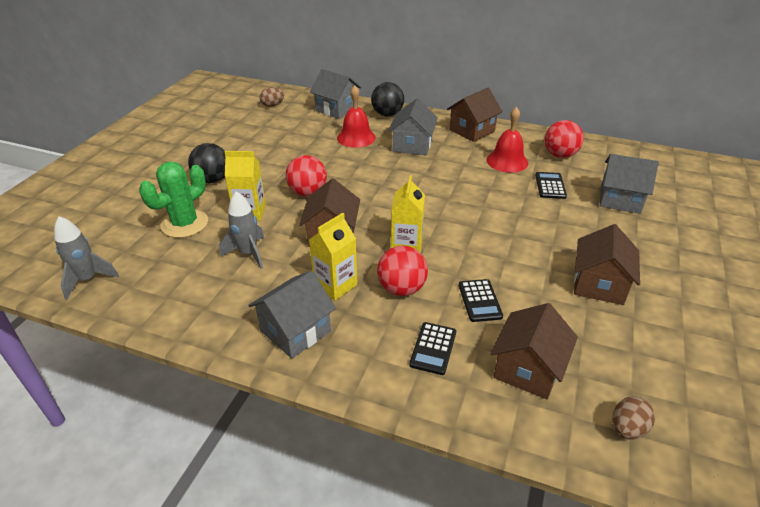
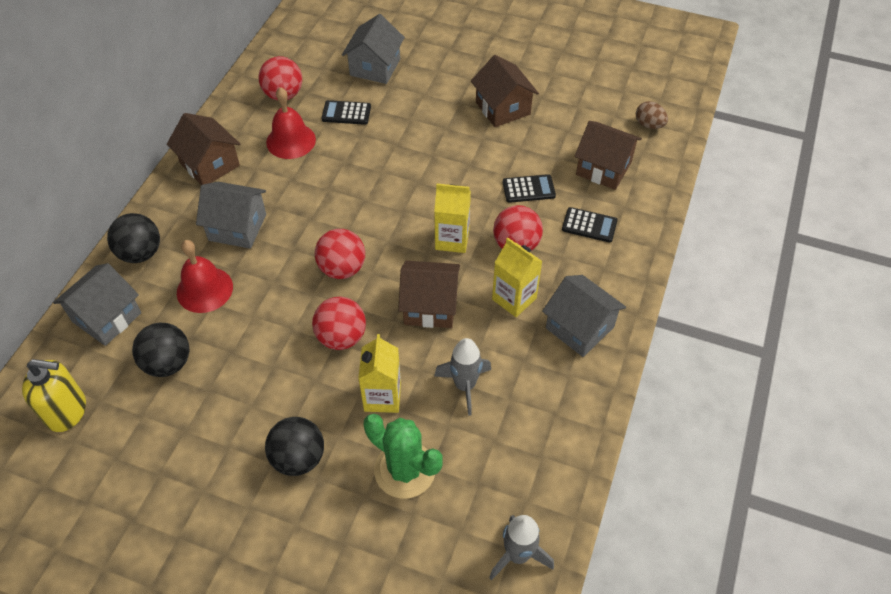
camera: 90 degrees left, 15 degrees up
brown egg [260,87,284,107] -> yellow soap dispenser [22,359,86,432]
brown house [574,224,640,305] -> brown house turned 45 degrees clockwise [471,55,539,127]
none -> black ball [132,323,190,377]
none -> red ball [315,229,365,279]

